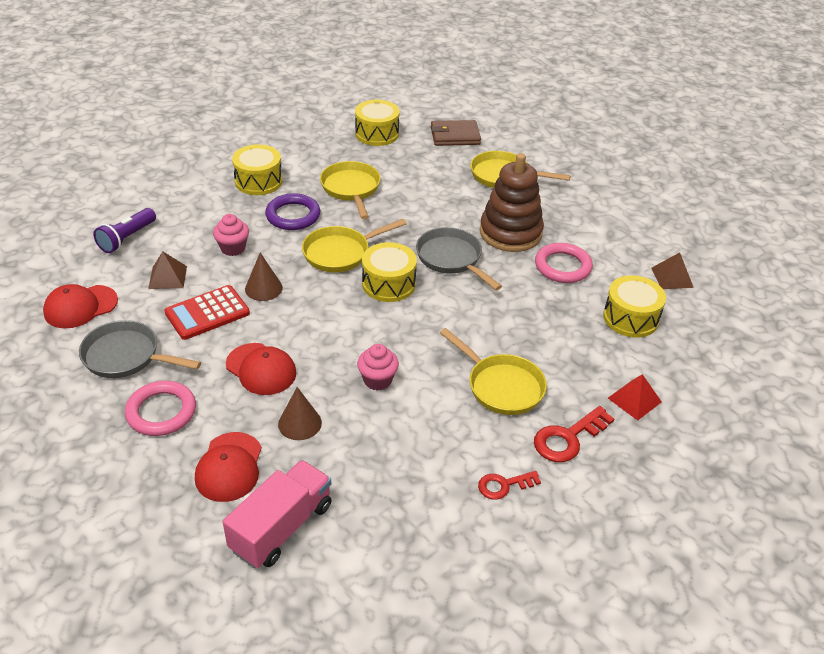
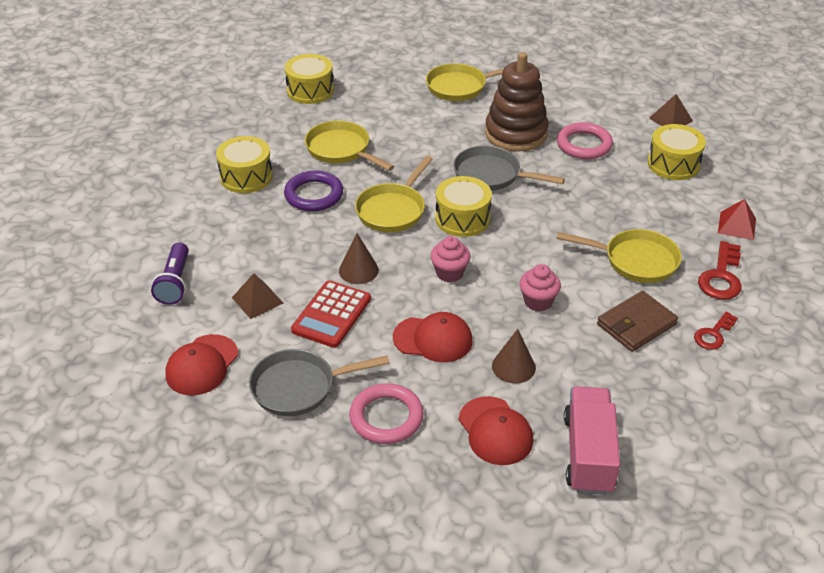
camera: 30 degrees left, 0 degrees up
pink cupcake [213,214,249,256] -> pink cupcake moved to [430,236,471,283]
brown wallet [431,120,481,146] -> brown wallet moved to [597,291,678,352]

